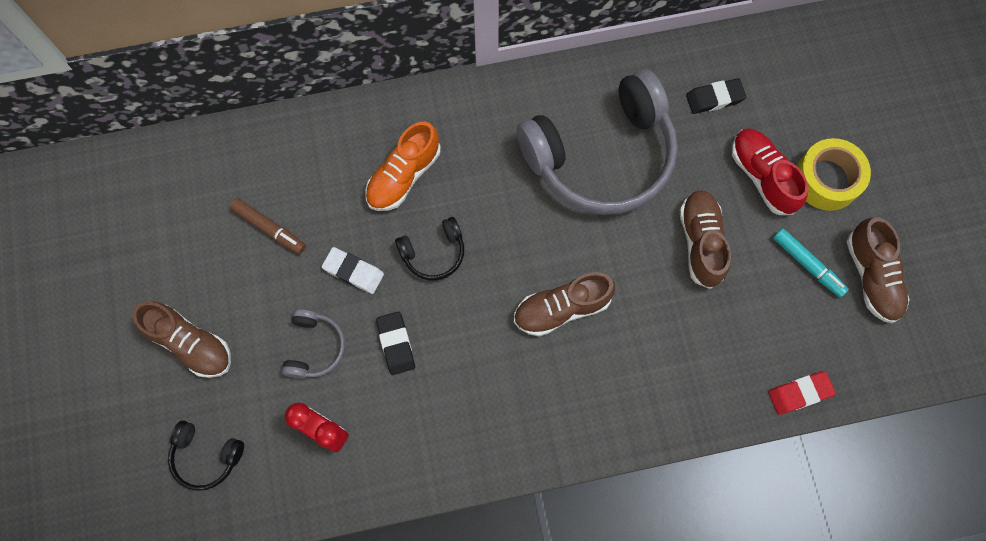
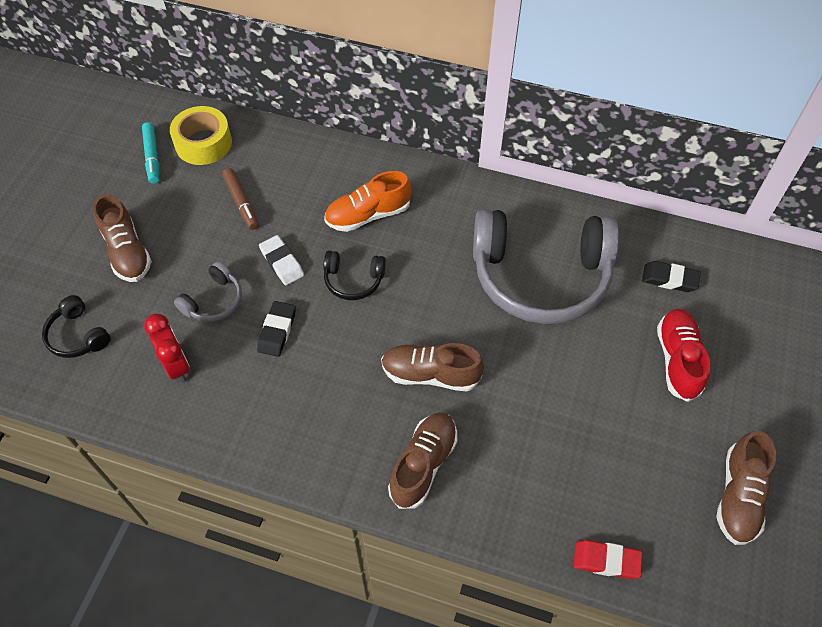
camera: 30 degrees right, 15 degrees down
brown shoe [680,190,731,289] -> brown shoe moved to [388,412,457,509]
turquoise marker [773,228,849,297] -> turquoise marker moved to [142,122,159,184]
yellow tape [797,138,871,211] -> yellow tape moved to [170,106,232,165]

